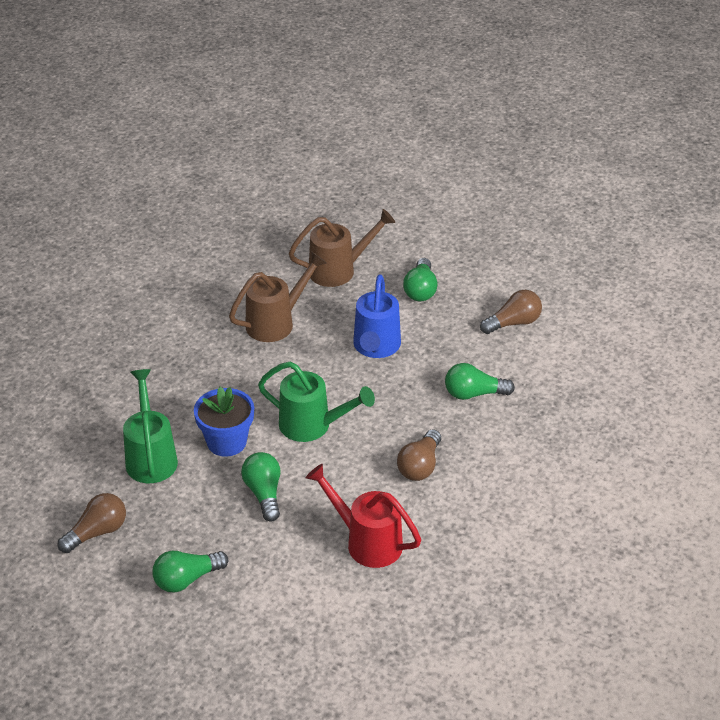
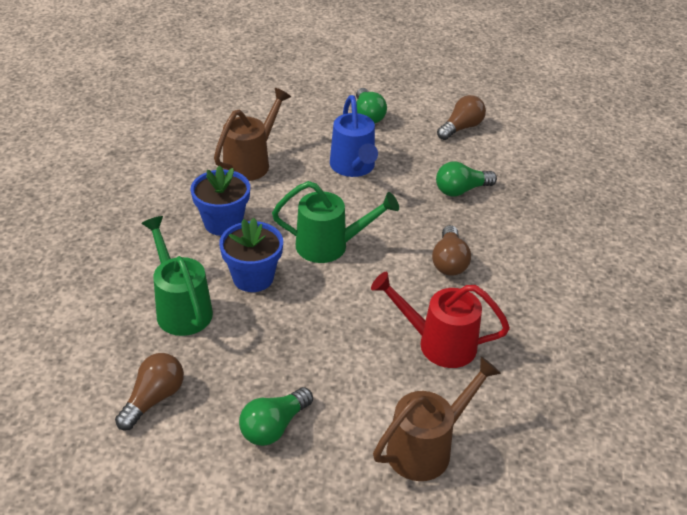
camera: 20 degrees left, 0 degrees up
green light bulb [241,452,280,522] -> none
brown watering can [289,209,395,287] -> brown watering can moved to [373,356,501,481]
none -> blue flower pot [190,165,250,236]

